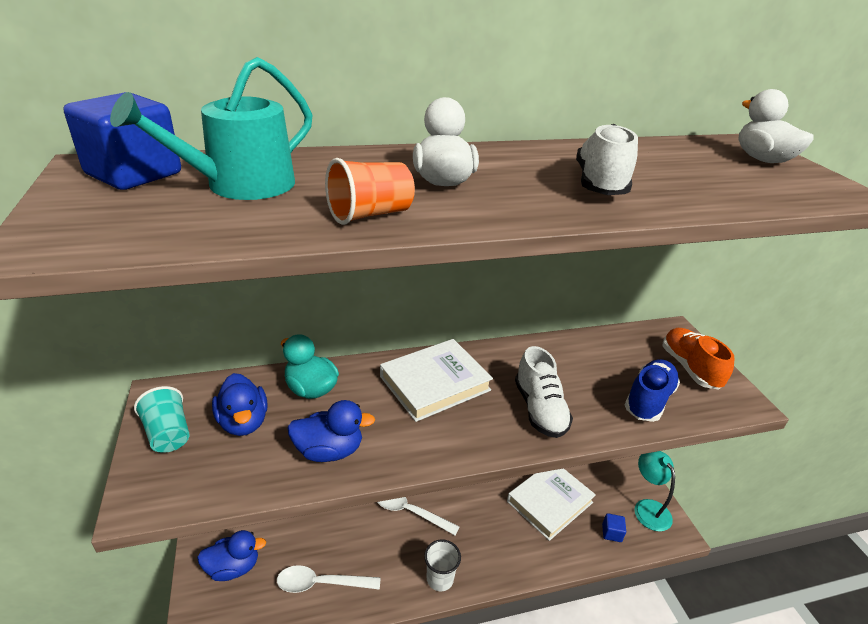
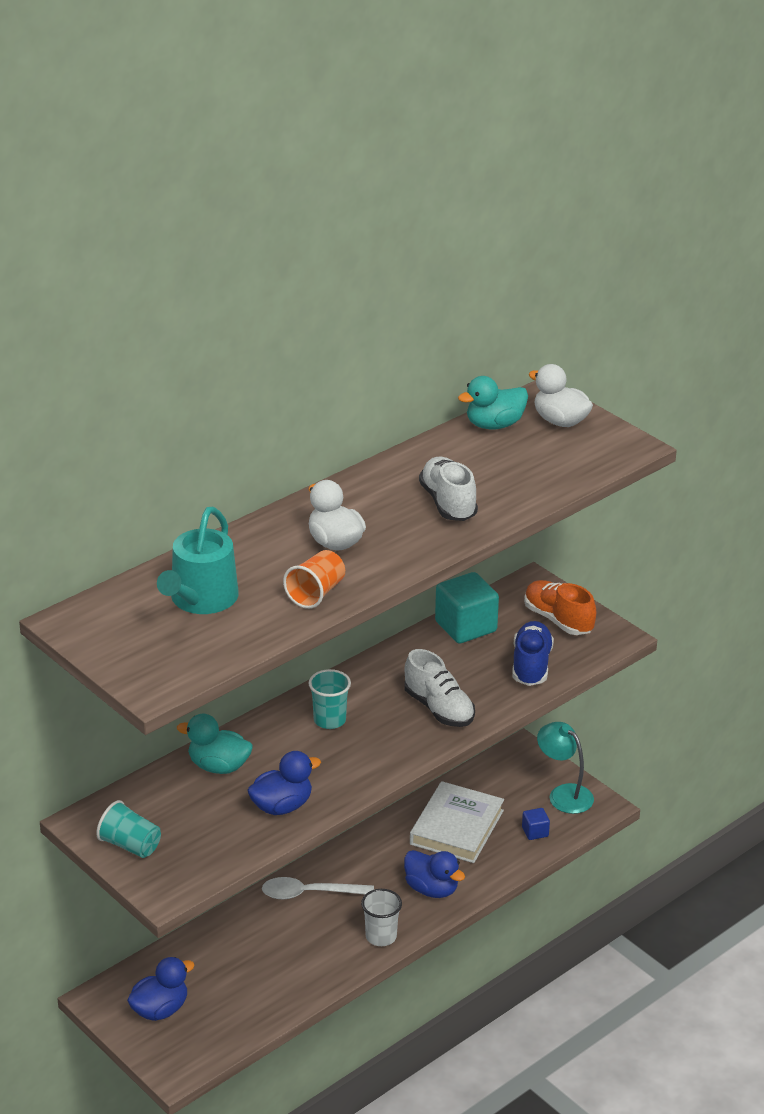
camera: 25 degrees left, 0 degrees up
blue cube [64,92,181,190] -> none
blue duck [212,373,268,436] -> blue duck moved to [404,850,465,898]
white spoon [277,565,380,593] -> none
white book [380,339,493,422] -> turquoise cup [309,669,351,729]
none -> turquoise cube [435,572,499,643]
none -> turquoise duck [458,376,528,430]

